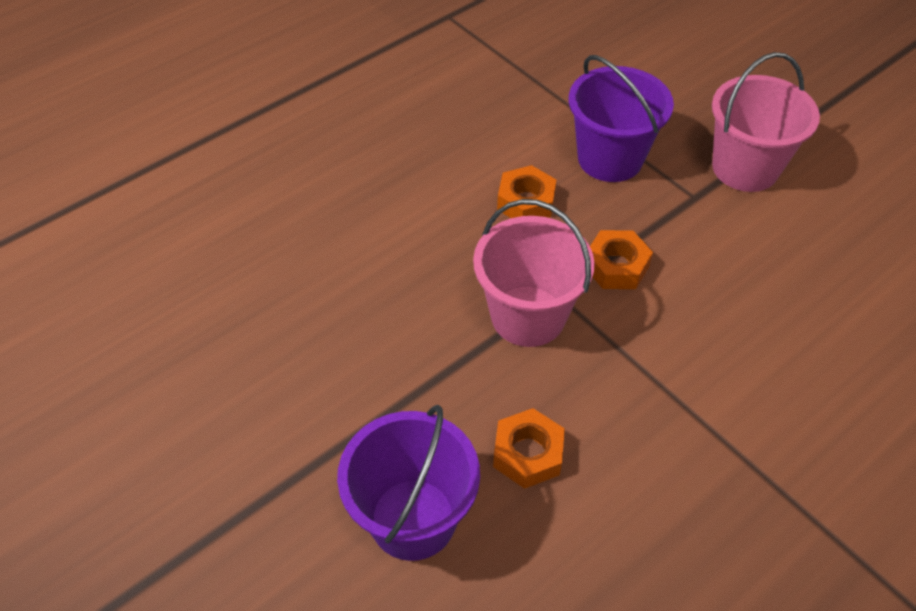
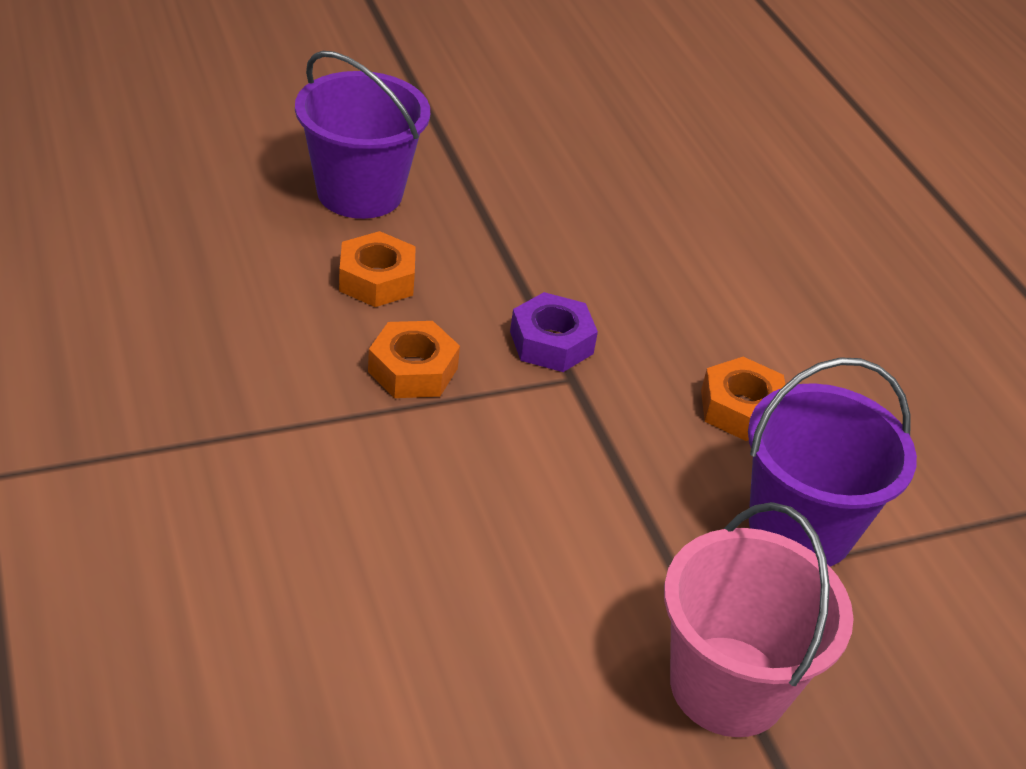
camera: 105 degrees right, 10 degrees down
pink bucket [473,199,595,347] -> purple nut [510,292,598,372]
orange nut [590,230,653,289] -> orange nut moved to [368,321,460,398]

